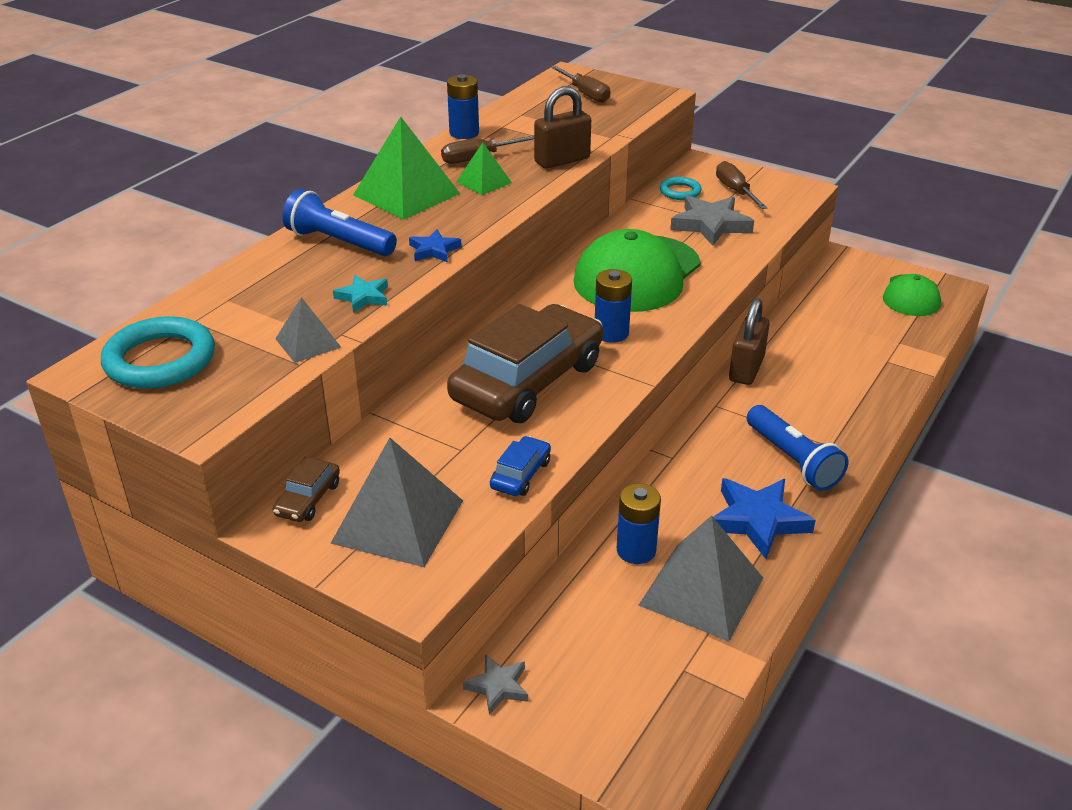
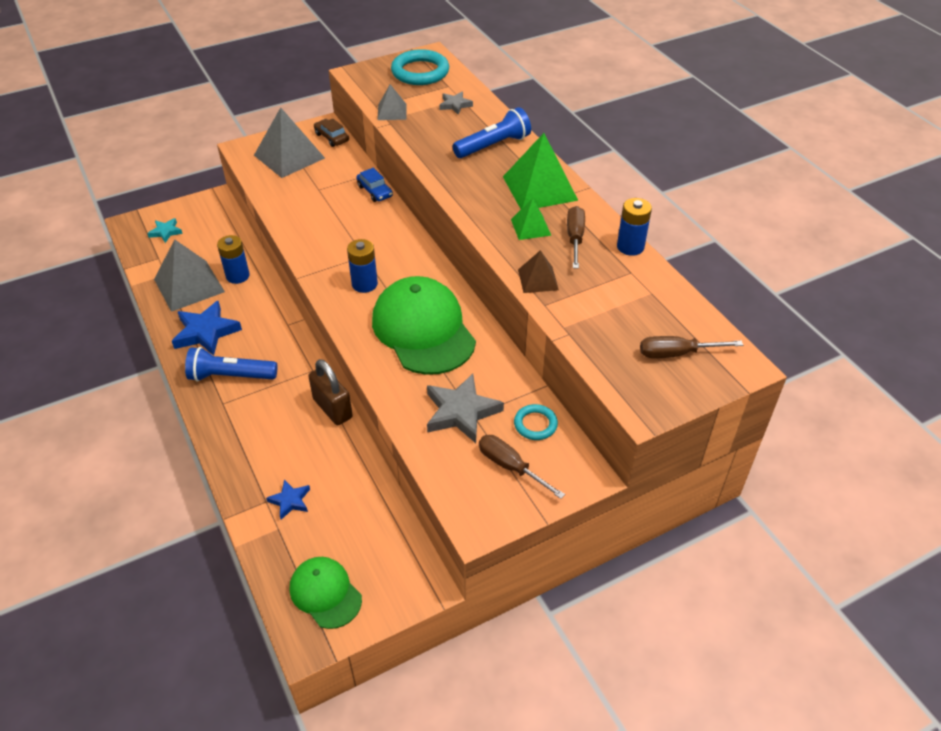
camera: 120 degrees right, 10 degrees up
turquoise star [333,275,388,313] -> turquoise star moved to [147,218,183,243]
blue star [409,229,462,262] -> blue star moved to [266,479,310,520]
brown car [447,304,603,423] -> none
grey star [463,654,528,715] -> grey star moved to [439,92,473,115]
blue car [490,436,551,496] -> blue car moved to [356,168,393,202]
brown padlock [534,86,591,169] -> brown pyramid [518,250,559,293]
brown screwdriver [716,161,768,209] -> brown screwdriver turned 150 degrees counterclockwise [479,435,565,499]

